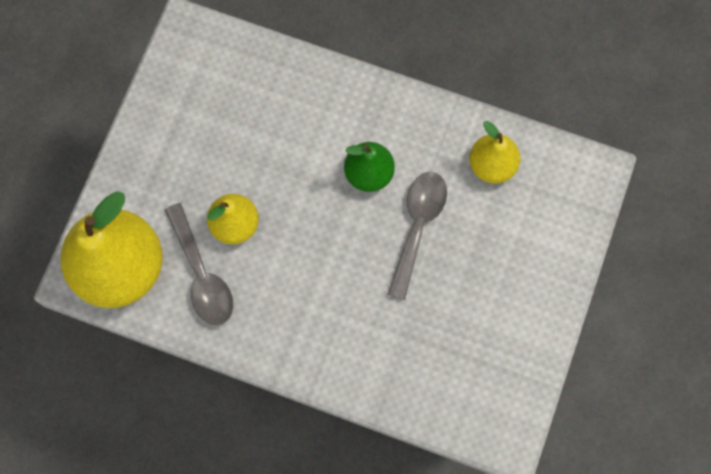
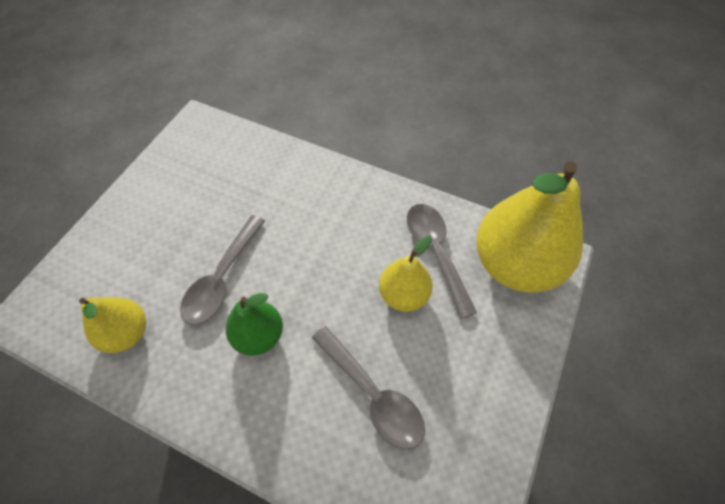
camera: 175 degrees left, 15 degrees down
none -> grey spoon [312,326,425,450]

